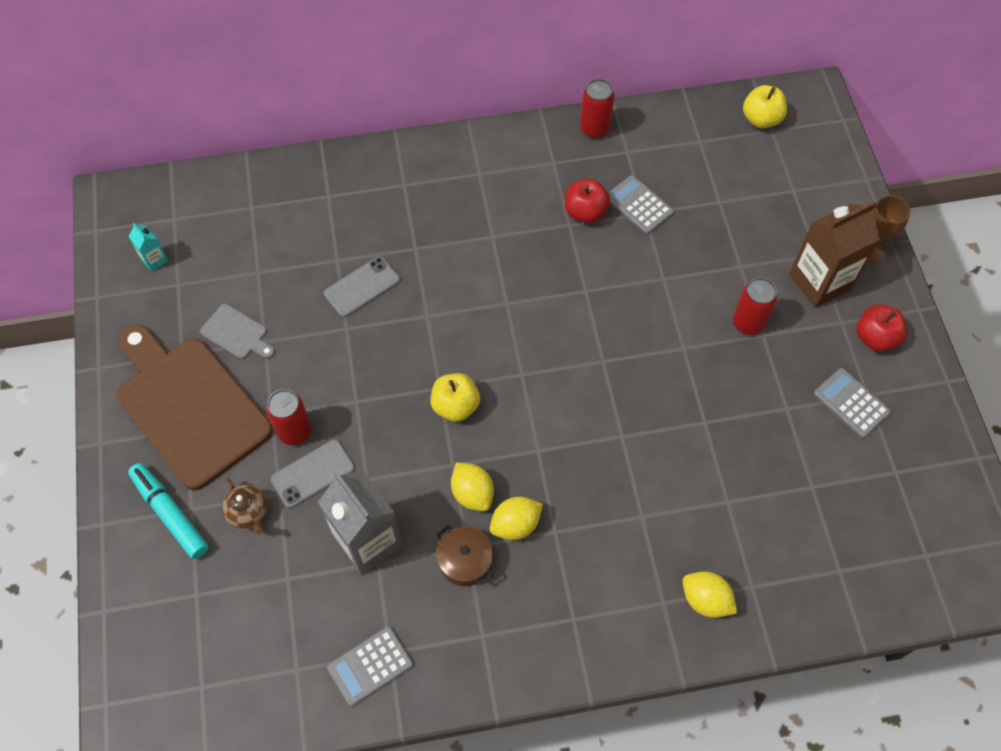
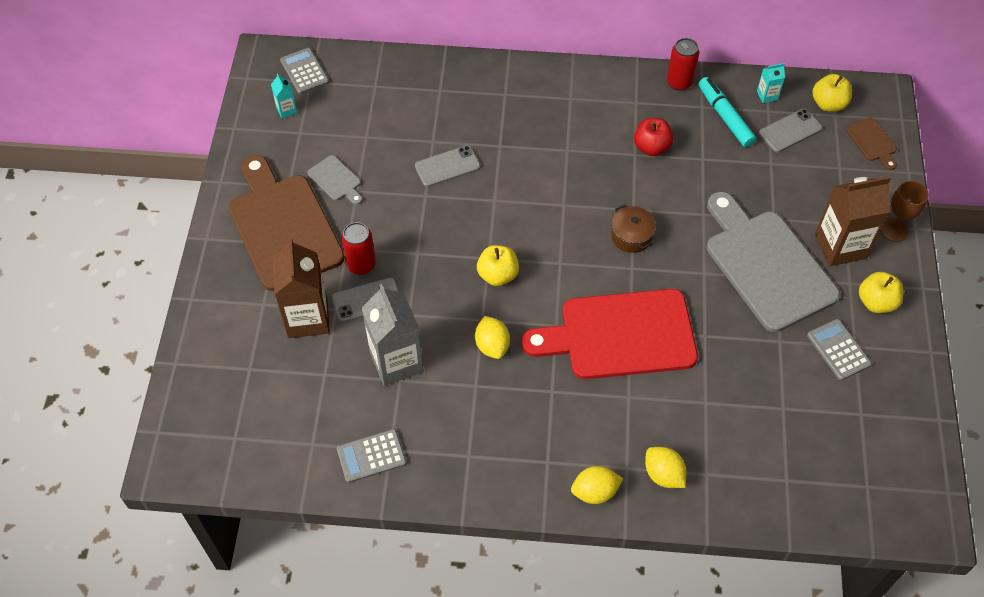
camera: 15 degrees right, 5 degrees down
turquoise marker [128,463,209,559] -> turquoise marker moved to [698,77,756,147]
brown teapot [222,477,267,534] -> brown carton [273,238,330,338]
brown pot [436,525,493,586] -> brown pot moved to [611,205,656,253]
yellow lemon [490,497,543,540] -> yellow lemon moved to [571,466,623,504]
grey calculator [608,175,674,234] -> grey calculator moved to [280,48,329,94]
red can [733,277,777,335] -> grey cutting board [707,192,840,332]
red apple [857,305,907,352] -> yellow apple [859,272,903,313]
none -> red cutting board [521,289,698,379]
none -> turquoise carton [757,63,785,103]
none -> grey phone [759,109,823,152]
none -> brown cutting board [846,117,897,170]

